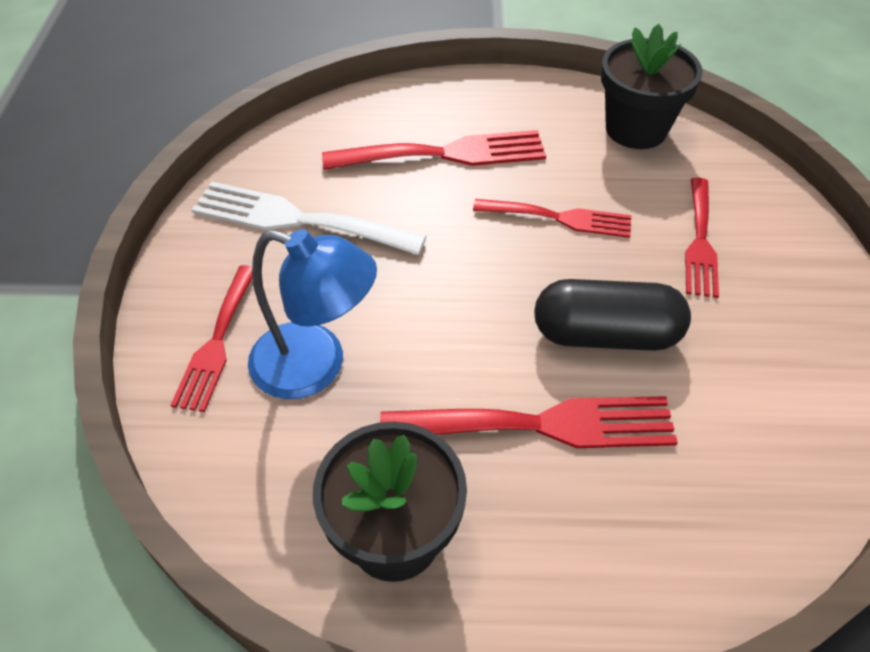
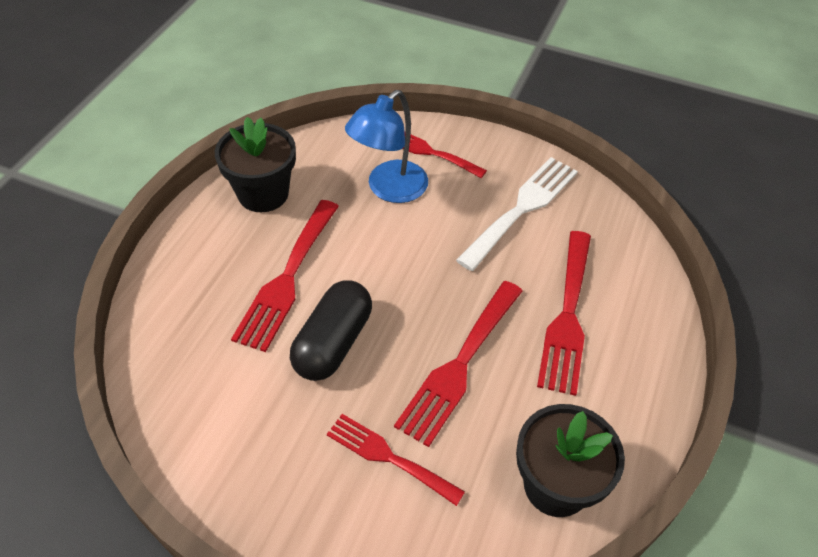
camera: 110 degrees right, 0 degrees up
red fork [473,199,631,238] -> red fork [394,281,523,447], size x1.51

